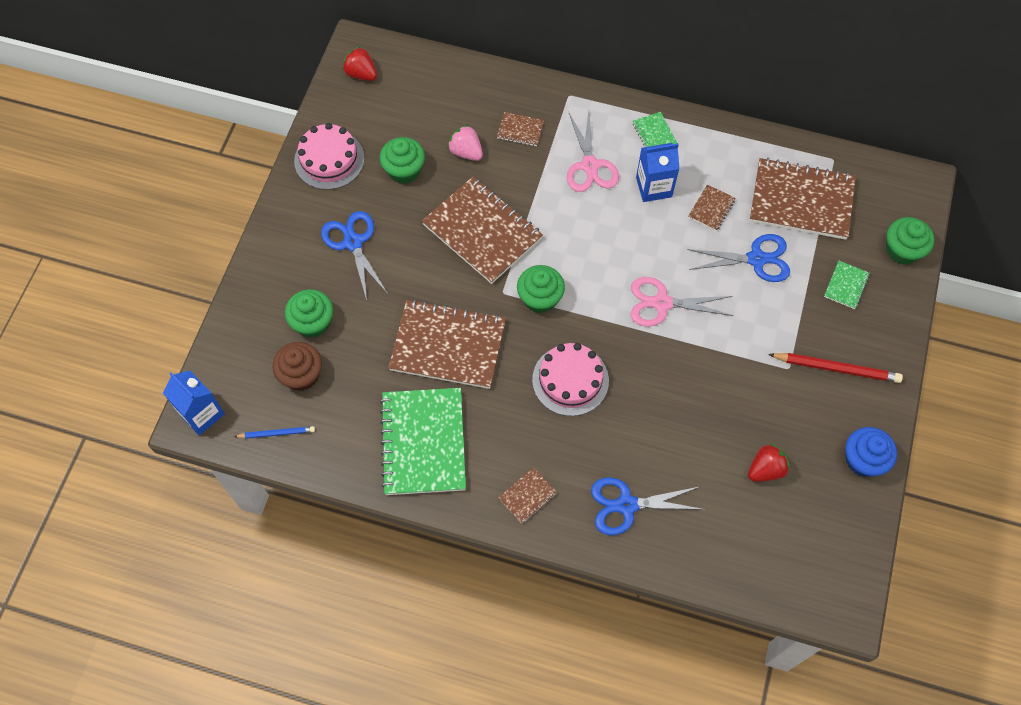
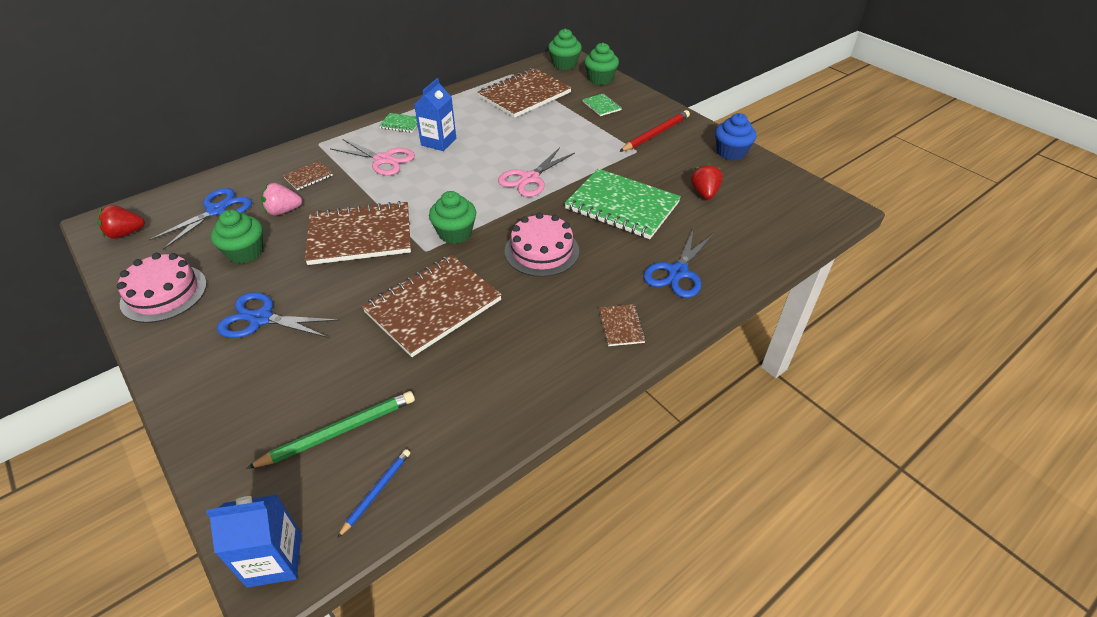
camera: 55 degrees left, 20 degrees down
brown cupcake [272,342,322,391] -> green pencil [246,391,415,469]
green cupcake [285,289,333,338] -> green cupcake moved to [548,29,582,70]
green notebook [380,388,466,495] -> green notebook moved to [564,169,681,239]
blue scissors [687,234,790,282] -> blue scissors moved to [149,188,252,250]
brown notebook [688,184,736,231] -> none

